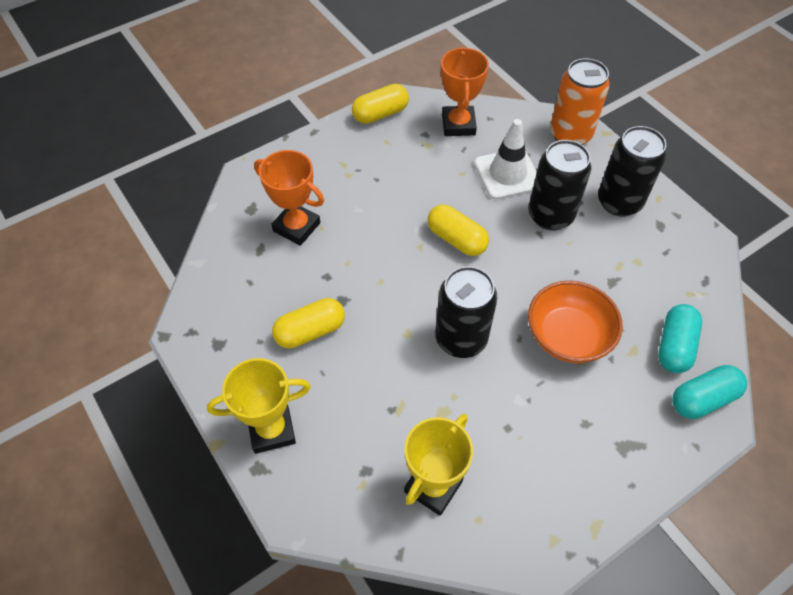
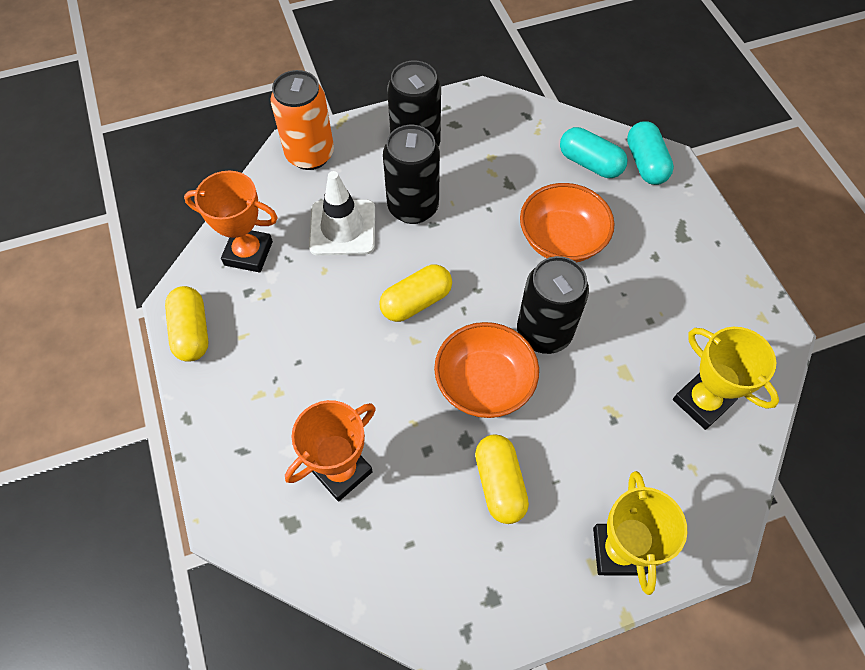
camera: 75 degrees left, 5 degrees up
none -> orange bowl [434,322,539,418]

